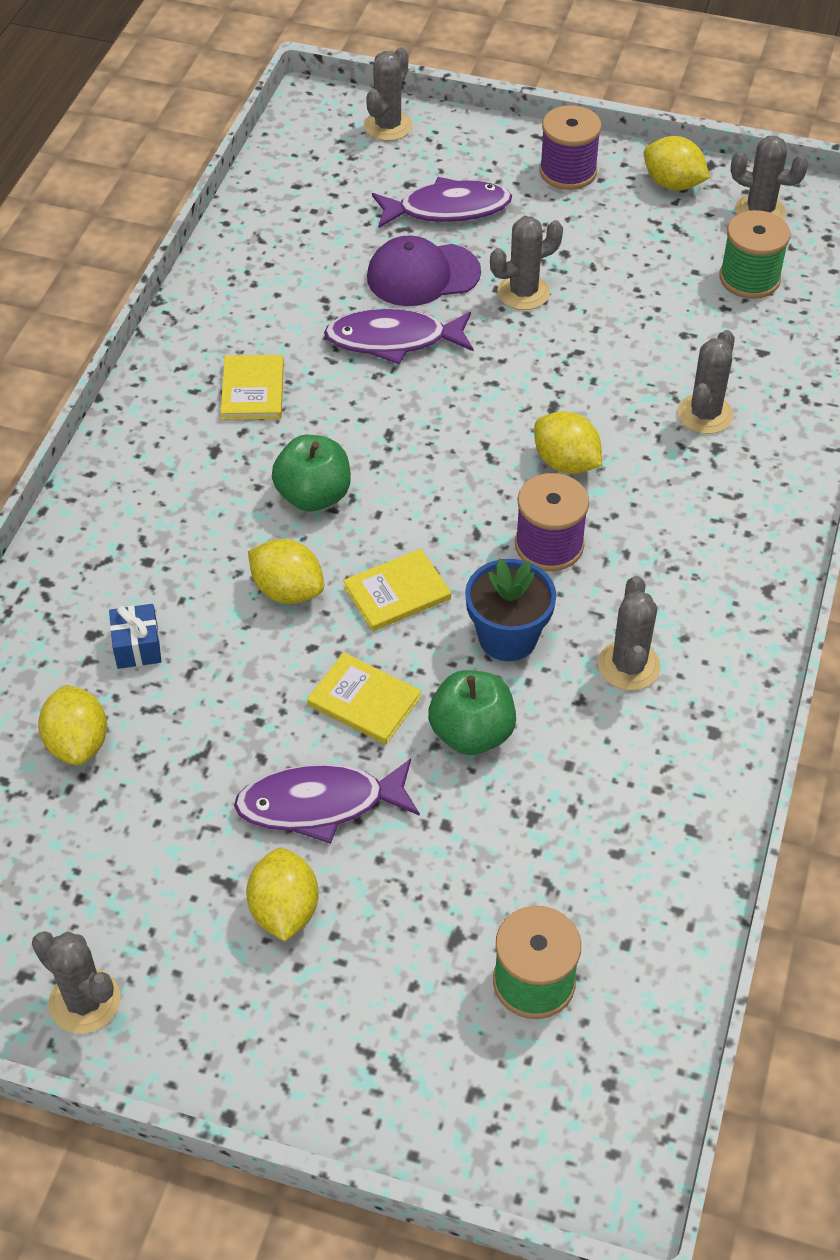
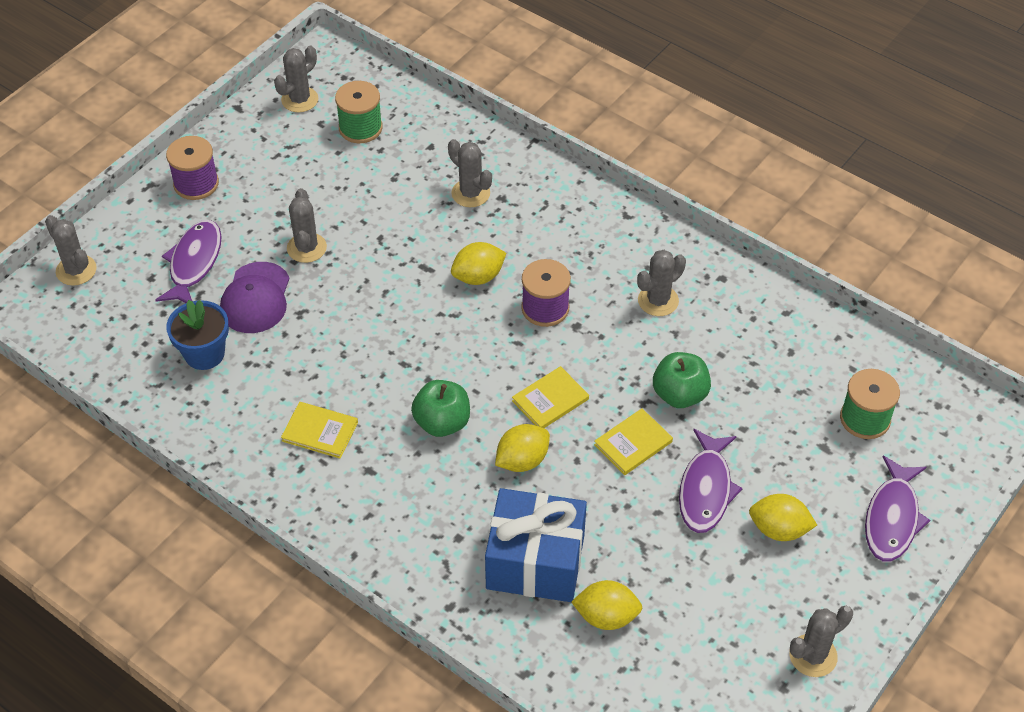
camera: 70 degrees left, 0 degrees up
blue gift [109,604,162,669] -> blue gift [485,488,587,602], size x2.44
purple fish [324,309,473,364] -> purple fish moved to [865,455,930,561]
yellow book [343,549,451,631] -> yellow book turned 60 degrees clockwise [512,366,589,428]
blue flower pot [465,559,556,661] -> blue flower pot moved to [166,300,229,370]
grey cactus [598,576,661,691] -> grey cactus turned 60 degrees counterclockwise [637,250,686,316]
yellow lemon [644,136,710,191] -> none

